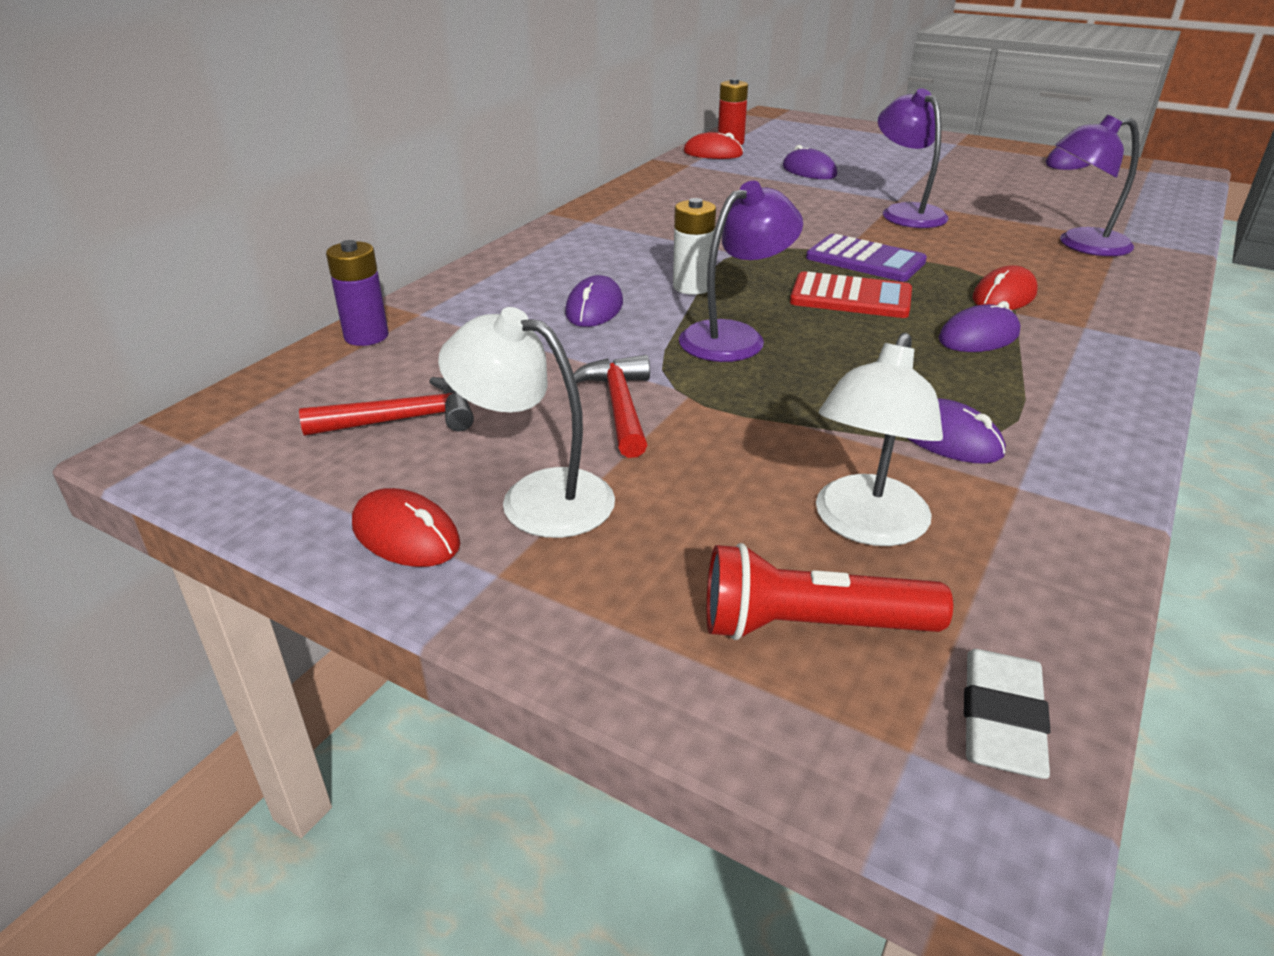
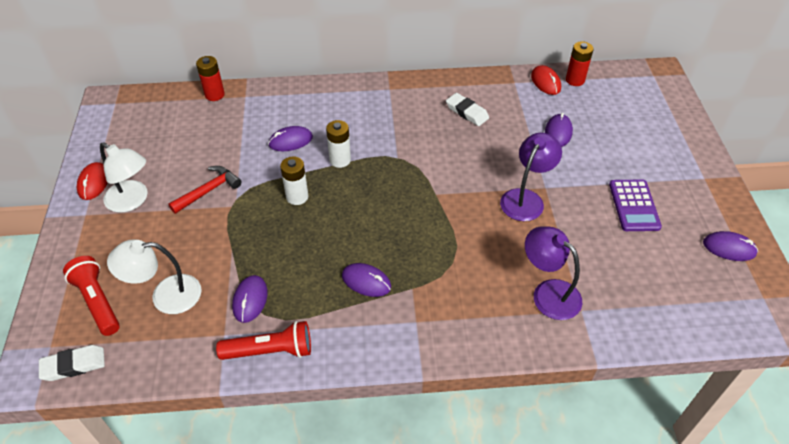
camera: 55 degrees right, 15 degrees up
red hammer [299,377,474,436] -> none
purple battery [326,240,389,346] -> red battery [196,56,225,101]
white lamp [438,307,615,538] -> white lamp turned 135 degrees clockwise [100,142,148,213]
purple lamp [679,181,803,362] -> white battery [280,156,308,205]
red calculator [790,271,912,318] -> none
purple calculator [806,234,927,281] -> purple calculator moved to [609,179,662,231]
red mouse [972,265,1038,310] -> none
none -> red flashlight [216,321,311,360]
none -> white eraser [446,93,489,126]

